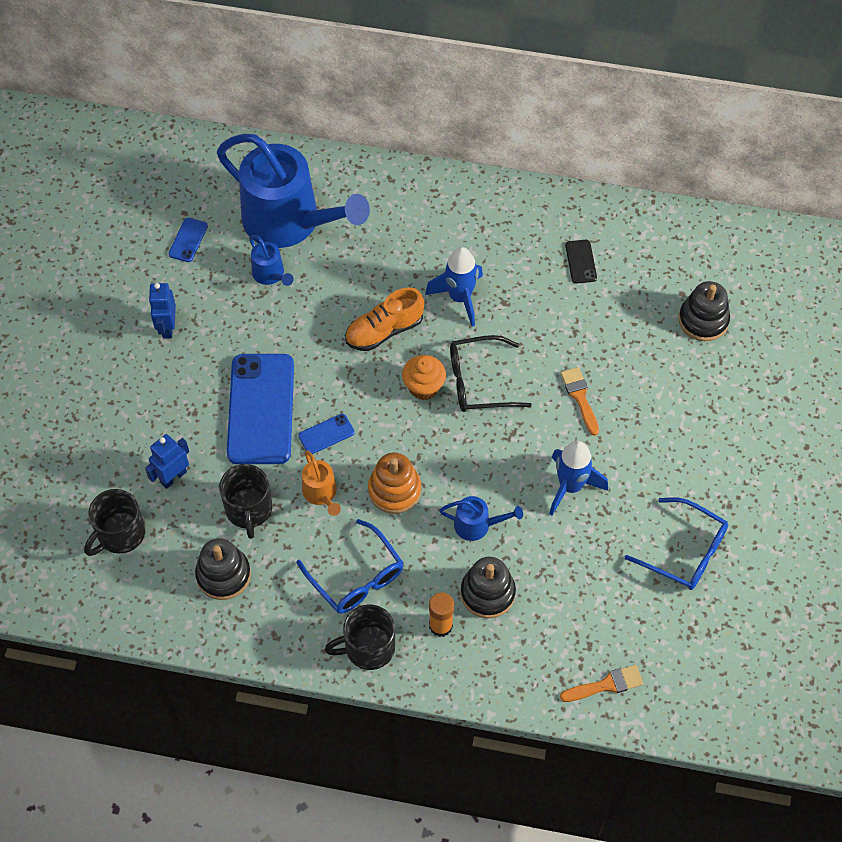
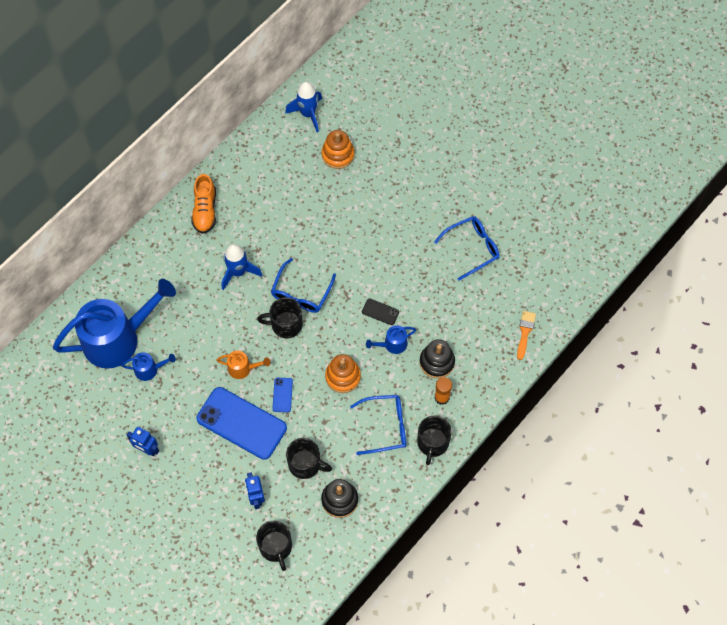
camera: 60 degrees left, 5 degrees up
blue phone [169,218,208,262] -> none
orange watering can [302,450,341,516] -> orange watering can moved to [216,351,270,379]
orange shoe [345,288,424,351] -> orange shoe moved to [191,174,216,234]
orange cupcake [402,355,446,400] -> black mug [257,297,303,338]
blue watering can [439,496,523,541] -> blue watering can turned 150 degrees counterclockwise [366,325,416,354]
black glasses [450,335,532,412] -> blue glasses [271,258,336,313]
blue rocket [549,441,608,515] -> blue rocket moved to [285,82,322,132]
orange brush [561,367,599,436] -> none
black phone [565,240,597,284] -> black phone moved to [362,299,399,325]
black stacking toy [679,281,730,341] -> orange stacking toy [322,130,355,169]

